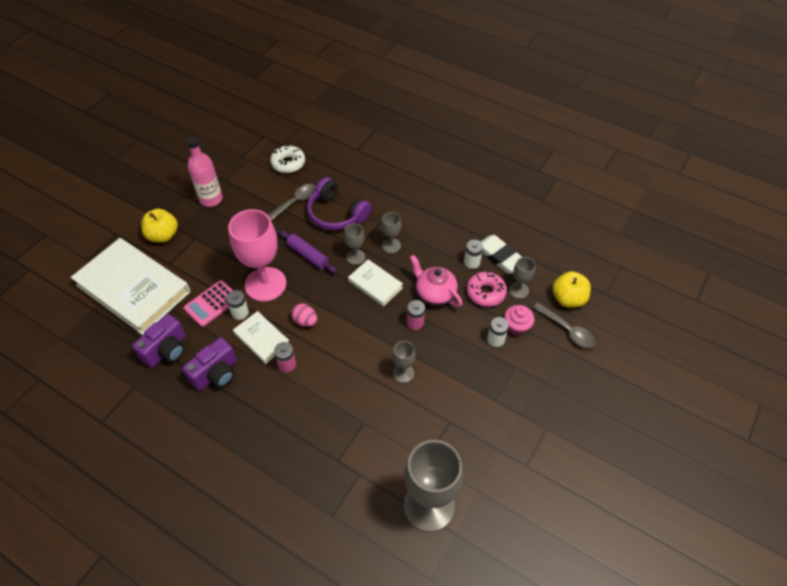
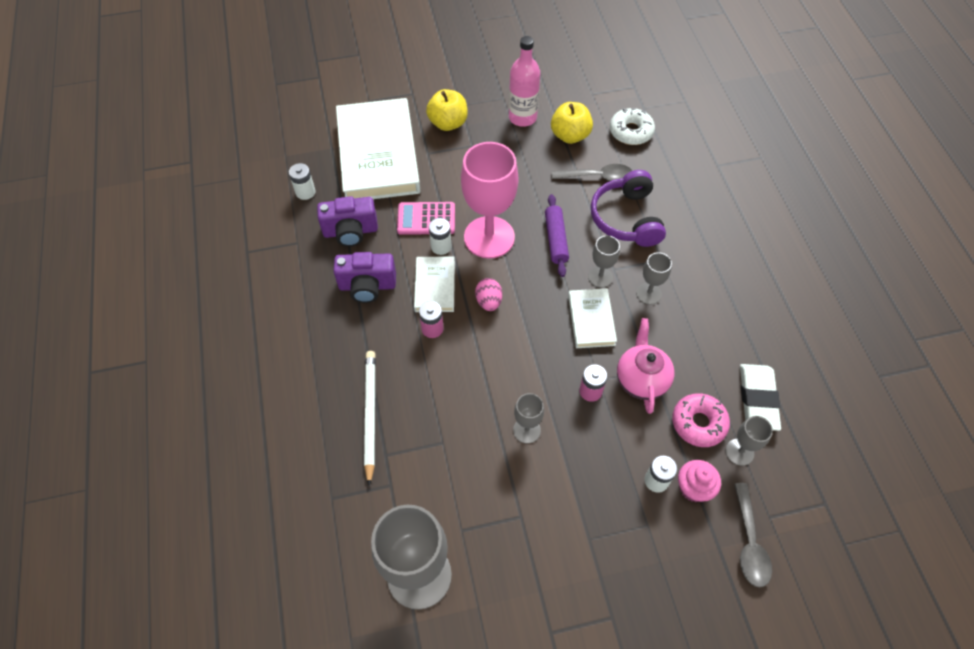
camera: 45 degrees right, 5 degrees up
white battery [464,240,483,269] -> white battery moved to [289,163,316,200]
yellow apple [552,271,591,308] -> yellow apple moved to [551,102,593,144]
none -> white pencil [364,351,376,486]

